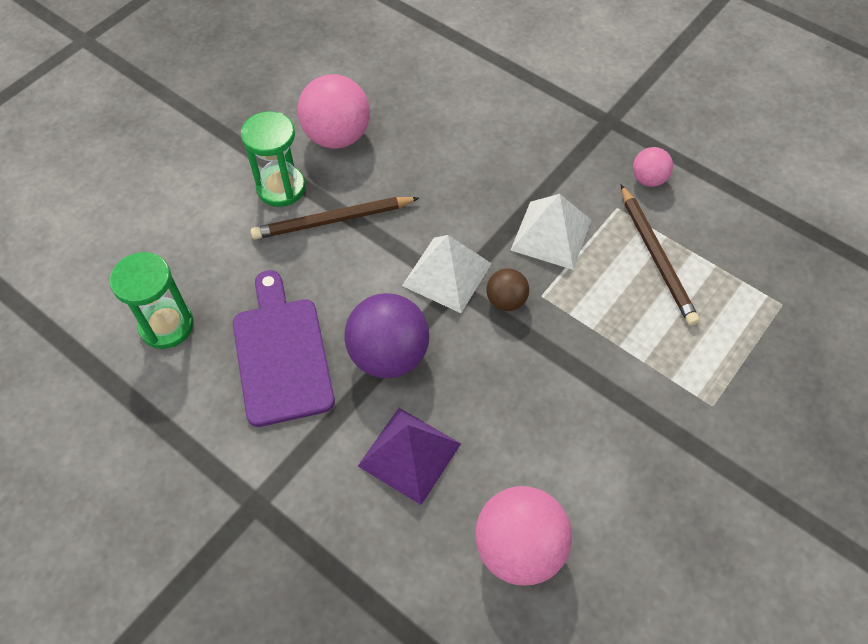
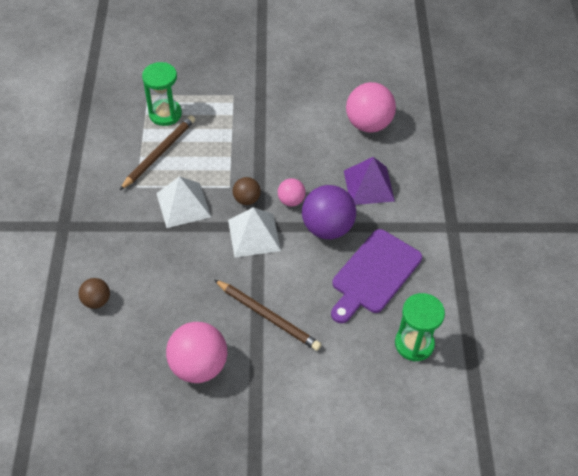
camera: 130 degrees left, 5 degrees down
green hourglass [241,111,306,207] -> green hourglass moved to [142,62,182,126]
pink ball [633,147,673,187] -> pink ball moved to [278,178,306,207]
none -> brown ball [78,278,110,309]

